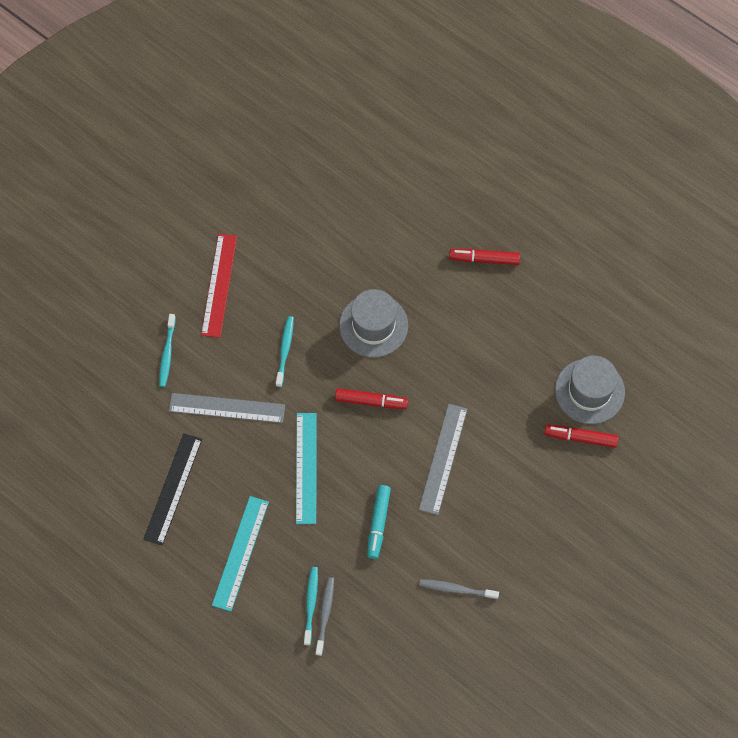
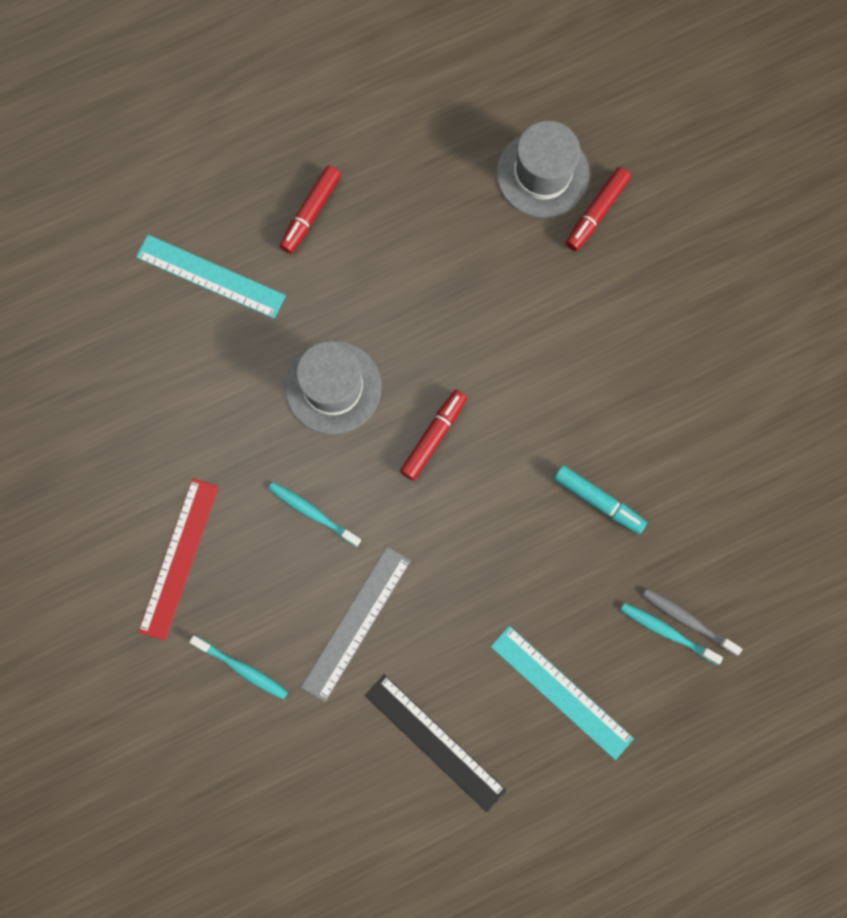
camera: 65 degrees left, 10 degrees up
red ruler [201,234,237,338] -> red ruler turned 75 degrees clockwise [138,478,219,641]
turquoise ruler [296,413,317,524] -> turquoise ruler moved to [136,235,286,319]
grey ruler [419,404,467,515] -> none
grey toothbrush [419,579,499,599] -> none

